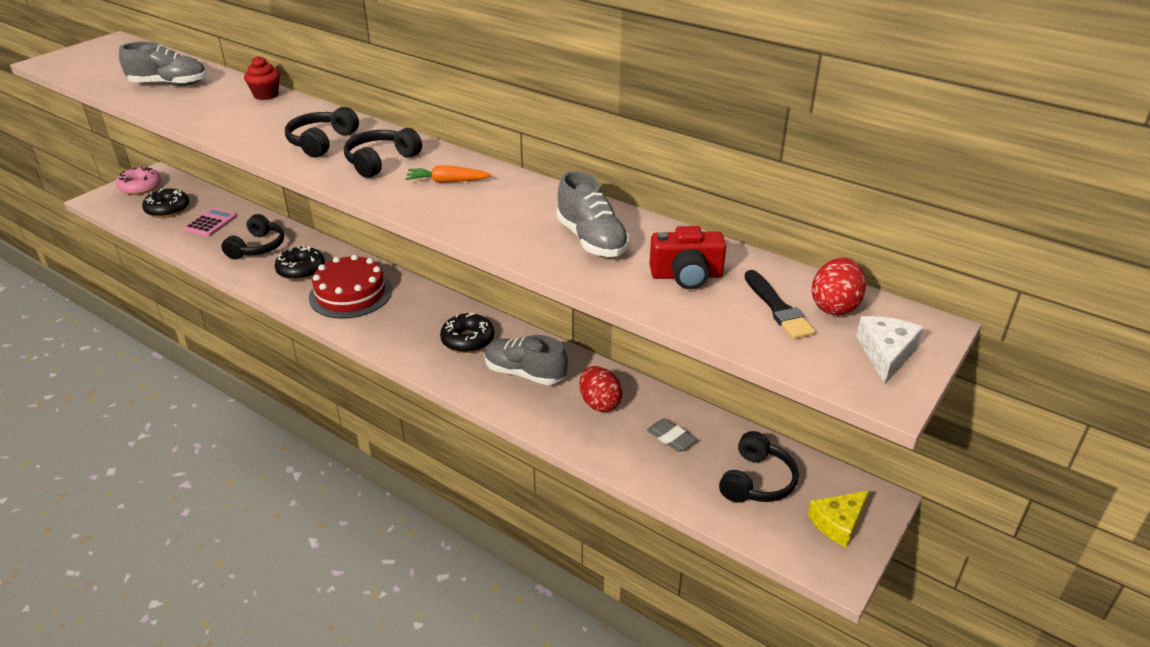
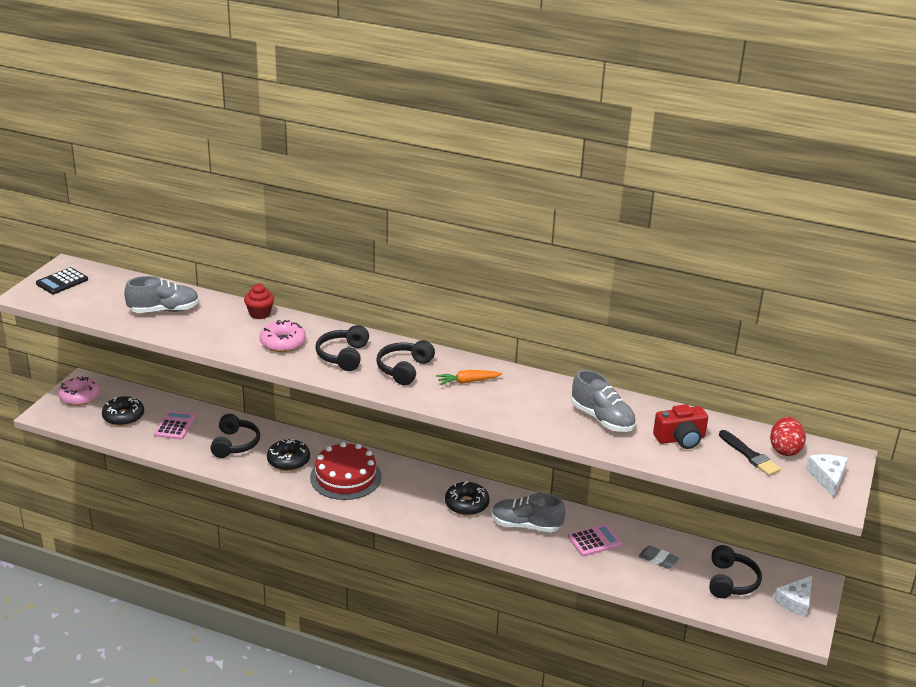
camera: 15 degrees left, 5 degrees down
red egg [579,366,622,412] -> pink calculator [568,524,622,556]
yellow cheese [808,491,869,548] -> white cheese [774,576,812,617]
none -> black calculator [36,267,88,294]
none -> pink donut [260,320,306,352]

